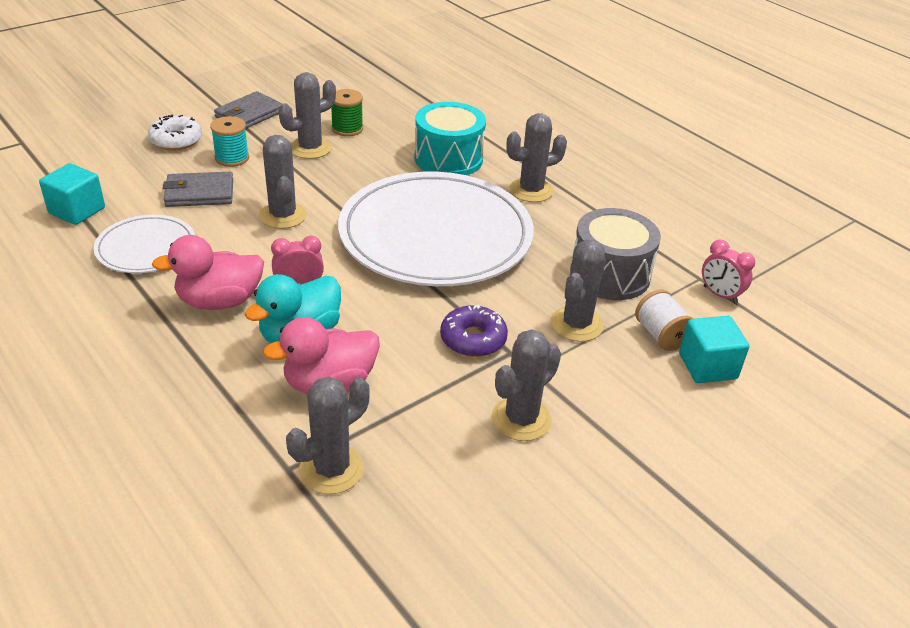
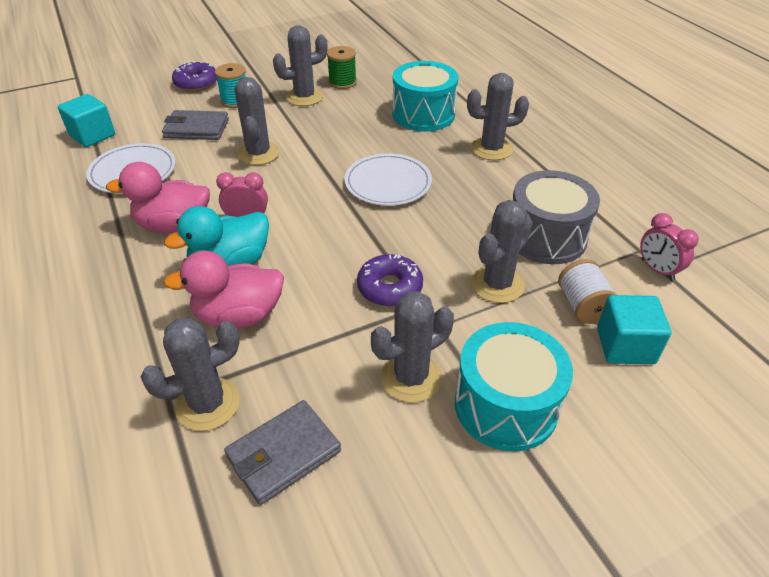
camera: 15 degrees right, 5 degrees up
white donut [148,115,202,150] -> purple donut [172,61,217,91]
grey wallet [214,91,282,129] -> grey wallet moved to [224,400,341,505]
white plate [338,172,534,286] -> white plate [345,153,432,206], size x0.48
none -> turquoise drum [455,322,573,452]

